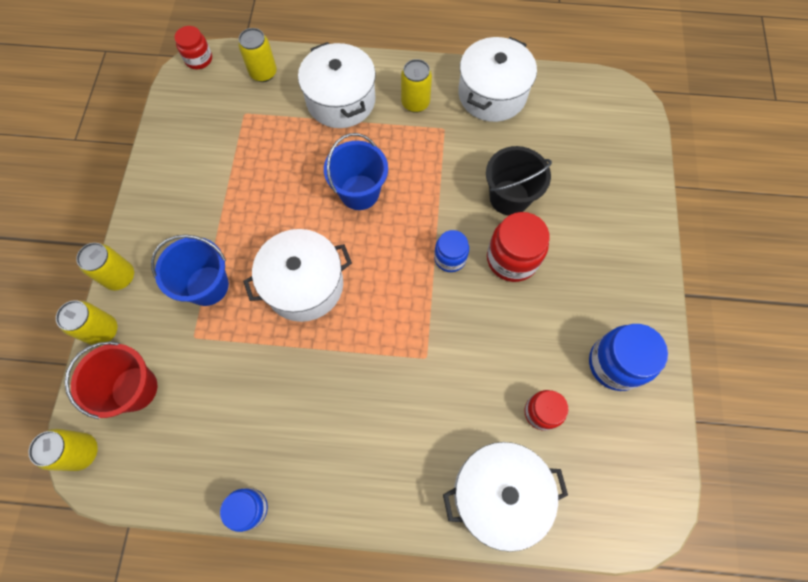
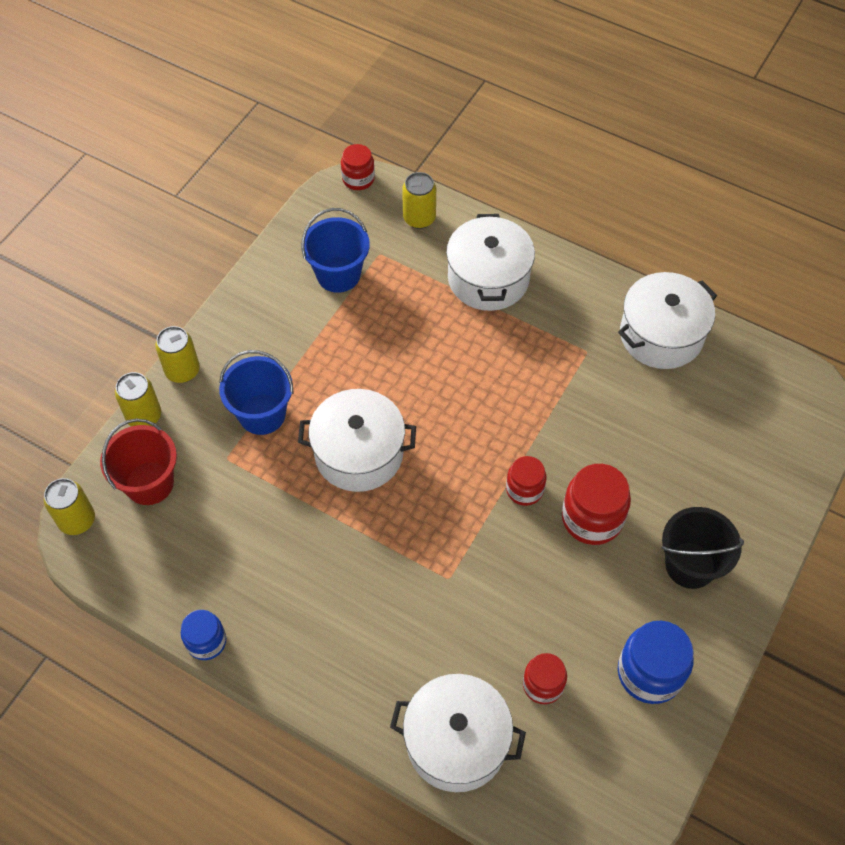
camera: 25 degrees right, 10 degrees down
blue bucket [324,133,388,210] -> blue bucket moved to [301,208,370,293]
yellow can [401,59,432,113] -> none
blue jar [434,230,469,272] -> red jar [506,456,546,506]
black bucket [486,146,552,216] -> black bucket moved to [662,507,744,589]

